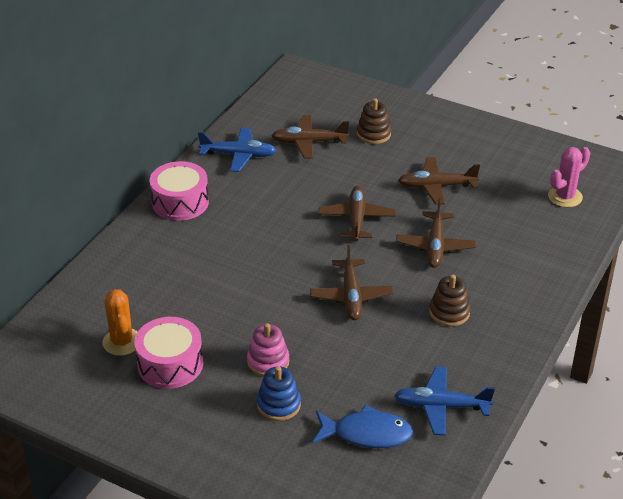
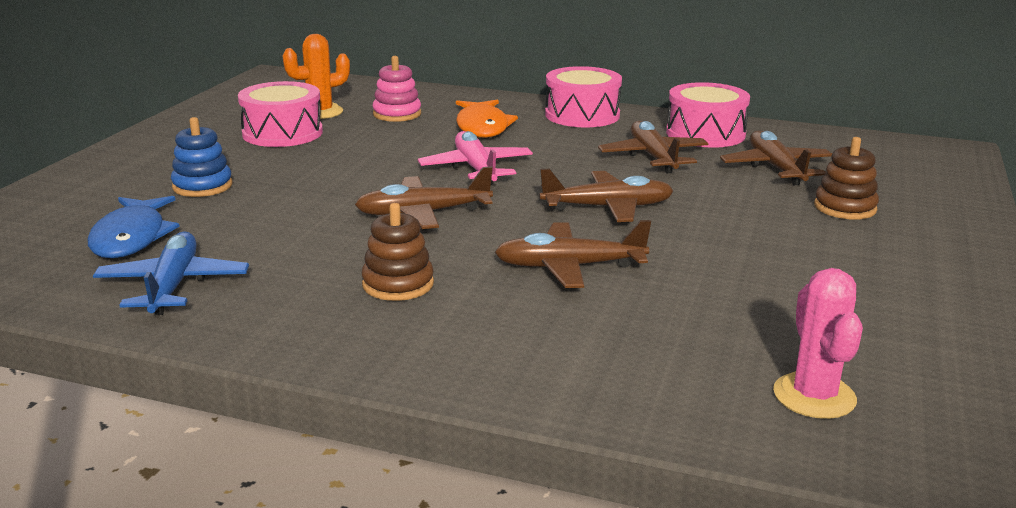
camera: 80 degrees right, 15 degrees down
blue plane [198,127,277,172] -> pink drum [666,82,750,148]
pink stacking toy [247,323,289,377] -> pink stacking toy moved to [373,56,421,122]
brown plane [398,157,480,205] -> brown plane moved to [598,121,709,173]
pink cactus [548,147,590,207] -> pink cactus turned 45 degrees clockwise [773,268,863,419]
none -> pink plane [418,131,533,185]
none -> orange fish [456,99,518,138]

